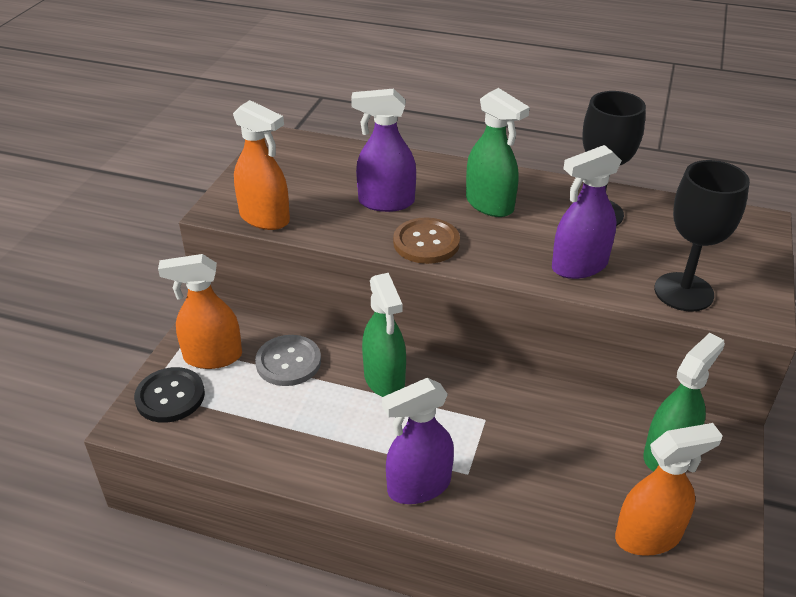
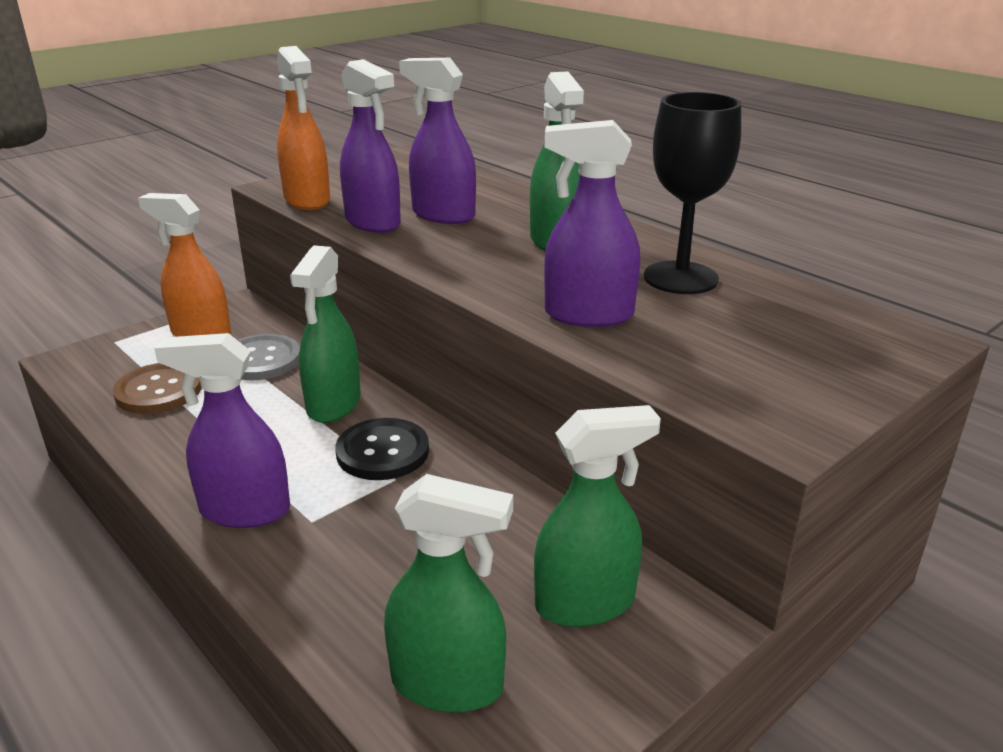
camera: 30 degrees right, 10 degrees down
black button [134,367,205,423] -> black button moved to [335,418,429,480]
brown button [393,217,460,264] -> brown button moved to [113,363,202,414]
orange spray bottle [615,423,723,556] -> green spray bottle [384,474,513,712]
black goblet [654,160,750,312] -> none
none -> purple spray bottle [340,59,401,233]

